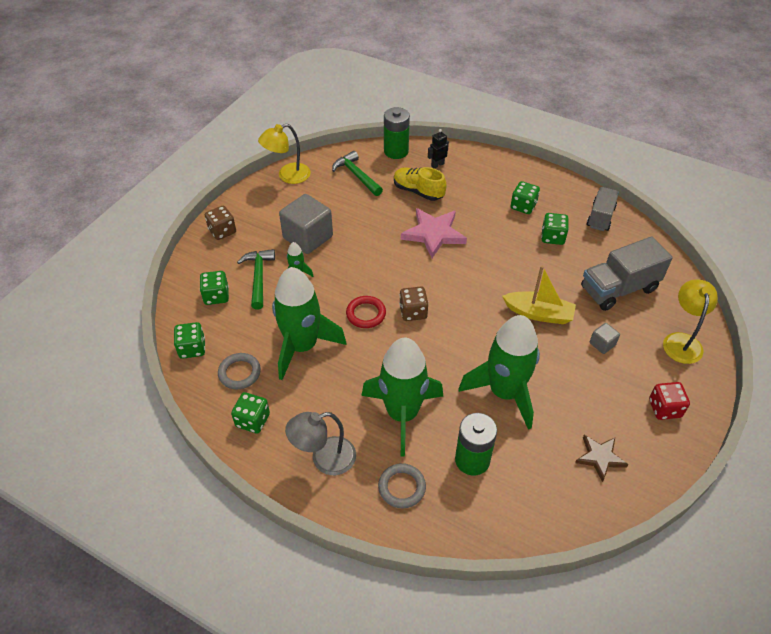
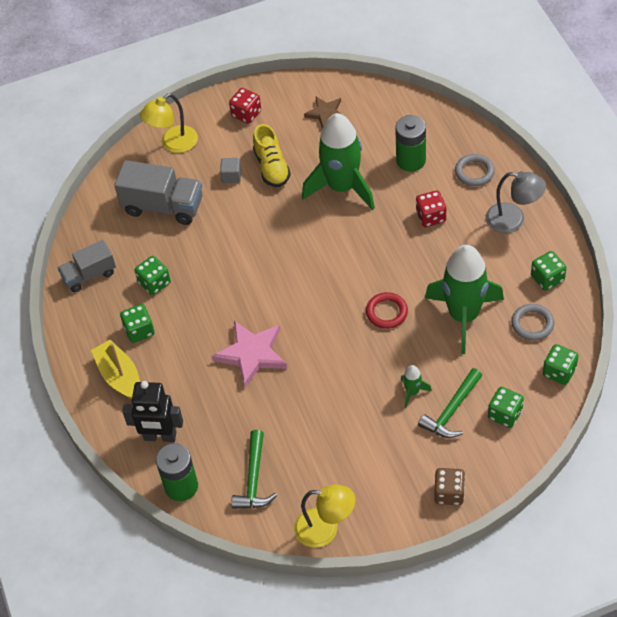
camera: 135 degrees left, 5 degrees up
grey cube [279,194,333,254] -> none
green rocket [361,338,443,457] -> red dice [416,191,446,227]
yellow shoe [394,167,447,201] -> yellow shoe moved to [253,124,291,187]
brown dice [399,287,429,321] -> none
black robot [428,129,449,169] -> black robot [122,381,183,442], size x1.83
yellow boat [502,266,576,324] -> yellow boat moved to [91,340,140,399]

